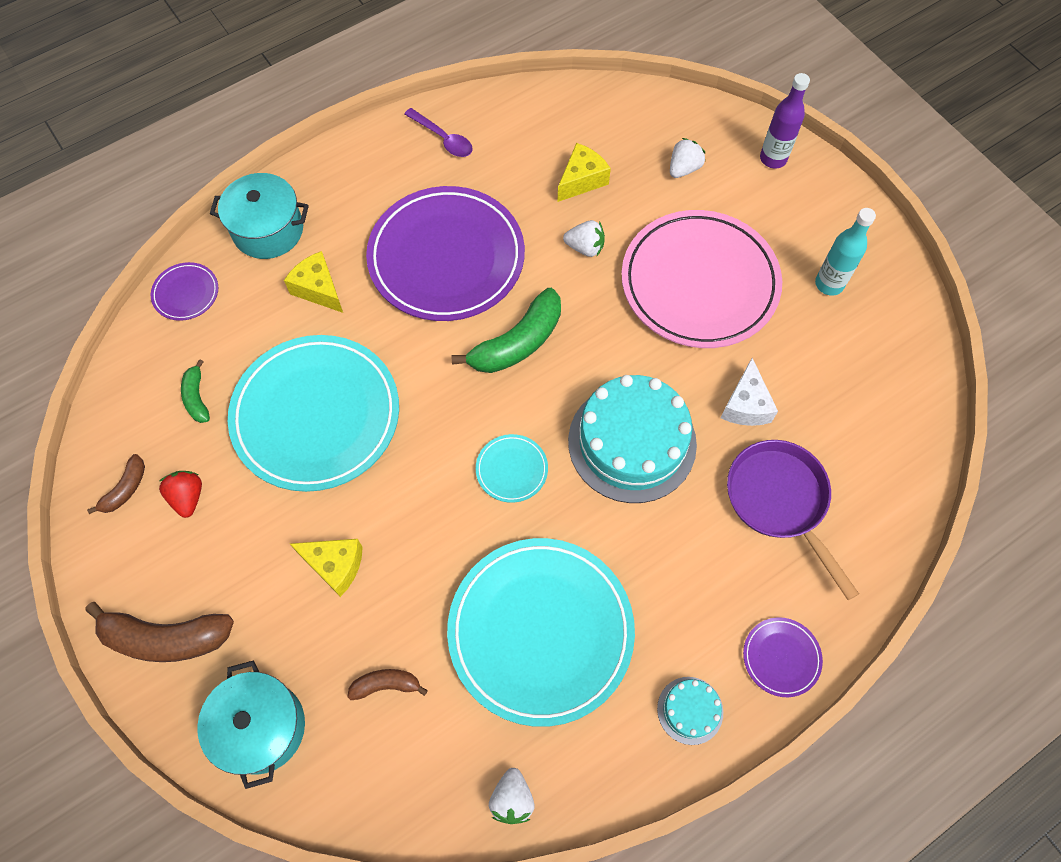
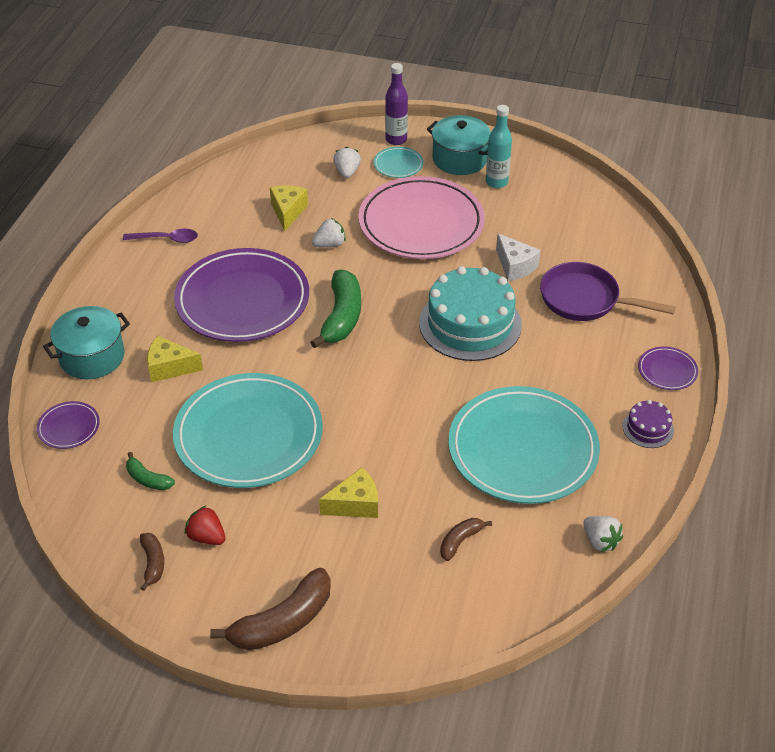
camera: 40 degrees left, 20 degrees down
turquoise pot [197,660,305,789] -> turquoise pot moved to [427,115,491,175]
turquoise plate [476,434,548,503] -> turquoise plate moved to [373,147,424,178]
turquoise cake [657,677,723,745] -> purple cake [623,400,674,448]

